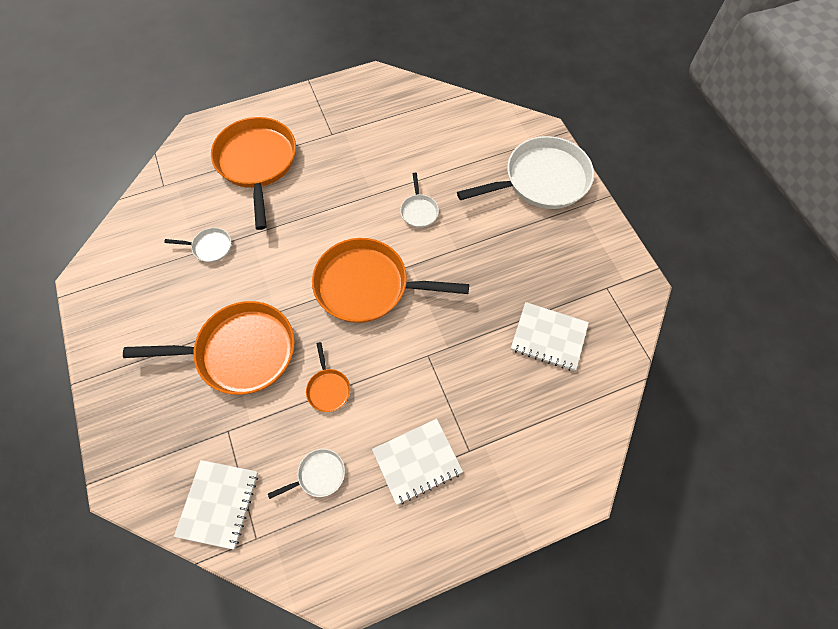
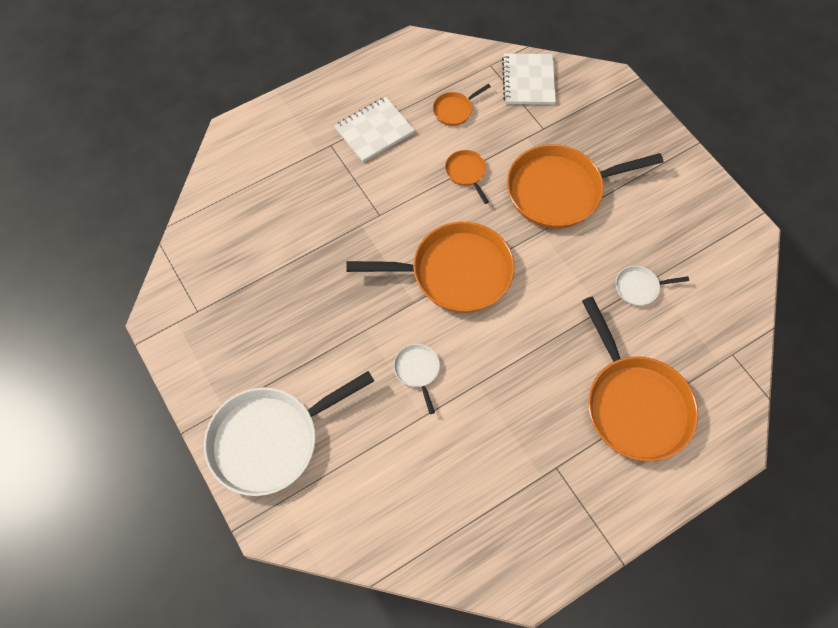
camera: 170 degrees right, 0 degrees up
white pan [268,449,345,499] -> orange pan [433,84,491,126]
white notebook [511,302,589,371] -> none

